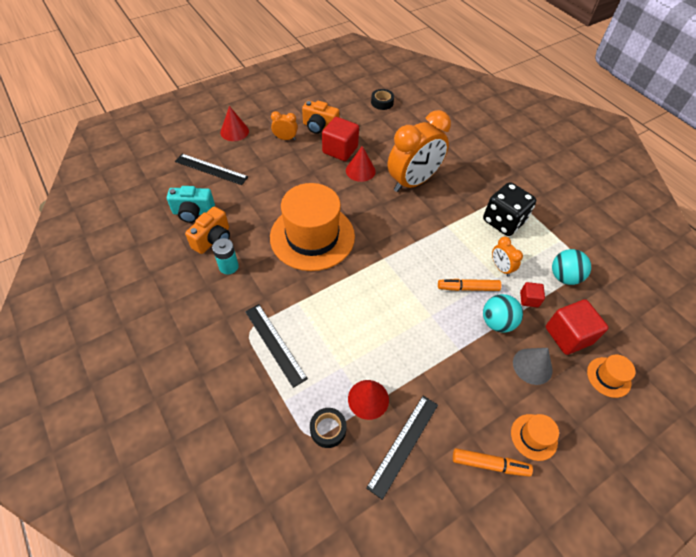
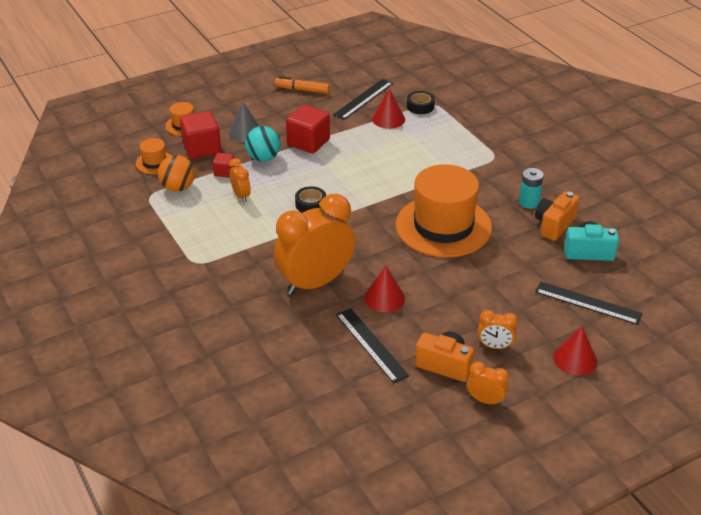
camera: 175 degrees left, 15 degrees down
black ruler [245,304,308,388] -> black ruler moved to [336,308,409,383]
red cube [322,117,359,161] -> red cube moved to [286,105,330,154]
black tape [371,89,394,110] -> black tape moved to [295,186,326,213]
orange marker [438,279,501,291] -> none
black dice [483,182,536,236] -> none
orange hat [511,414,559,461] -> orange hat moved to [136,138,171,174]
turquoise ball [552,249,591,285] -> orange ball [158,155,195,192]
none -> orange clock [467,362,509,406]

